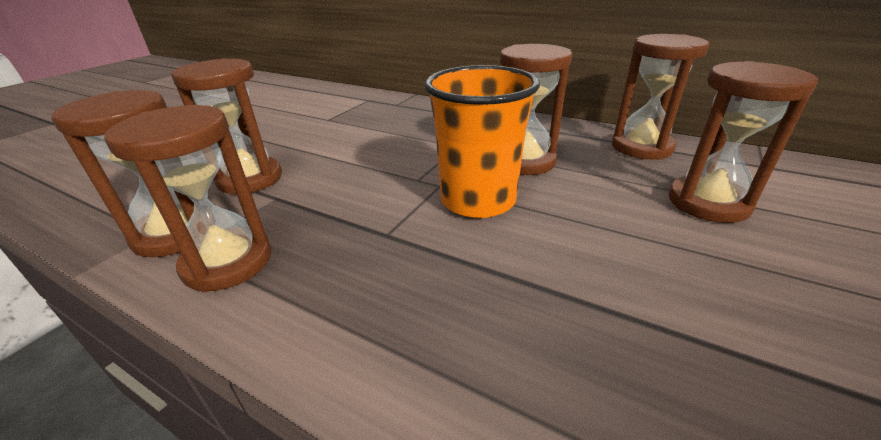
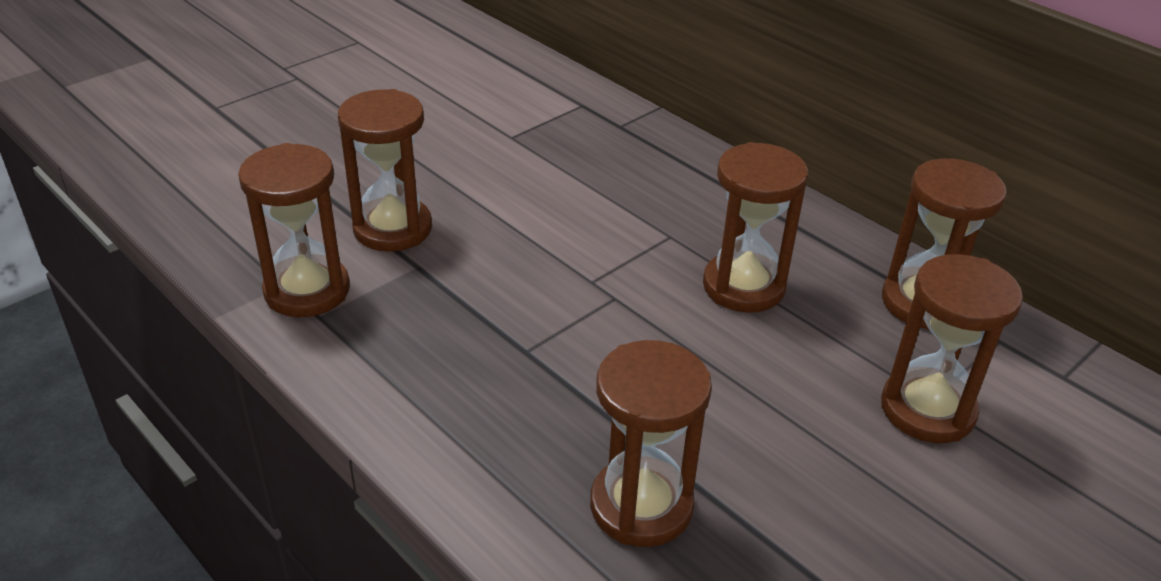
camera: 15 degrees right, 5 degrees up
brown hourglass [104,105,272,292] -> brown hourglass moved to [590,340,712,547]
orange cup [425,65,540,218] -> none

